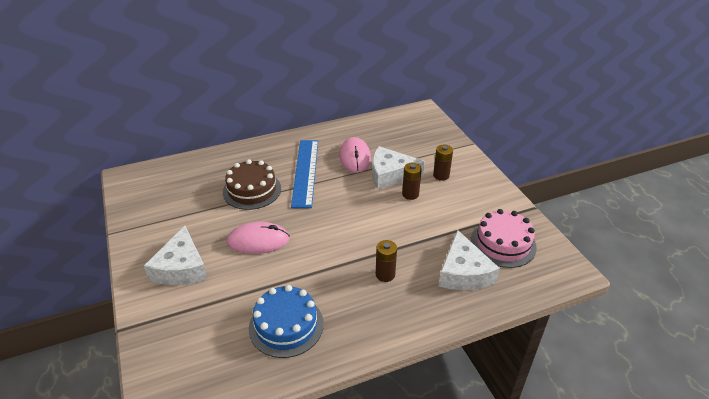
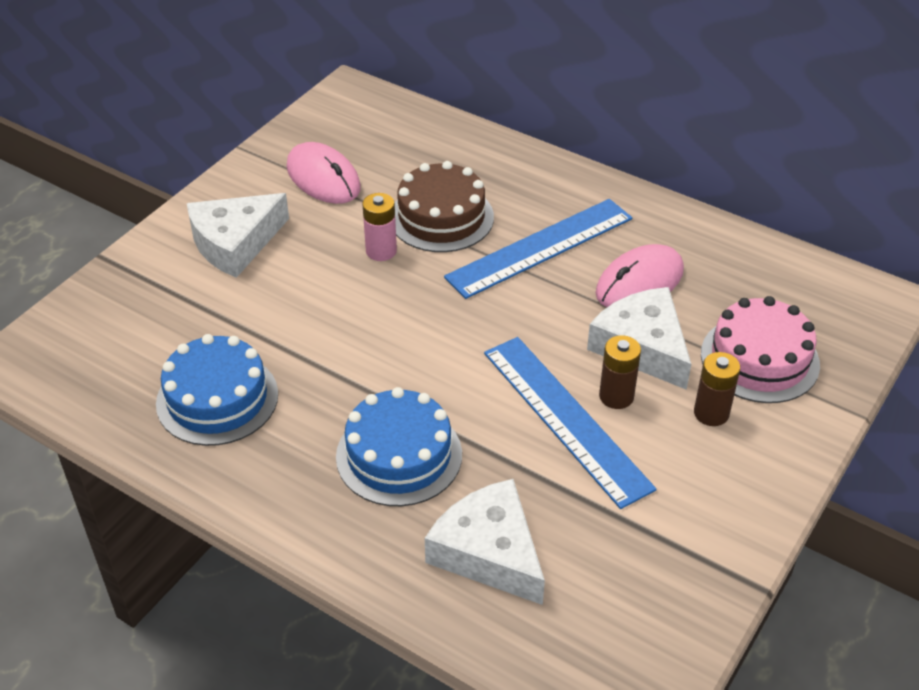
camera: 55 degrees right, 5 degrees up
pink mouse [227,222,290,254] -> pink mouse moved to [287,142,361,204]
brown battery [376,240,397,282] -> blue cake [336,387,462,506]
white cheese [438,230,500,290] -> white cheese turned 90 degrees clockwise [425,479,545,605]
pink cake [471,209,537,268] -> pink cake moved to [701,296,820,403]
none -> pink battery [362,193,397,261]
none -> blue ruler [484,337,657,509]

